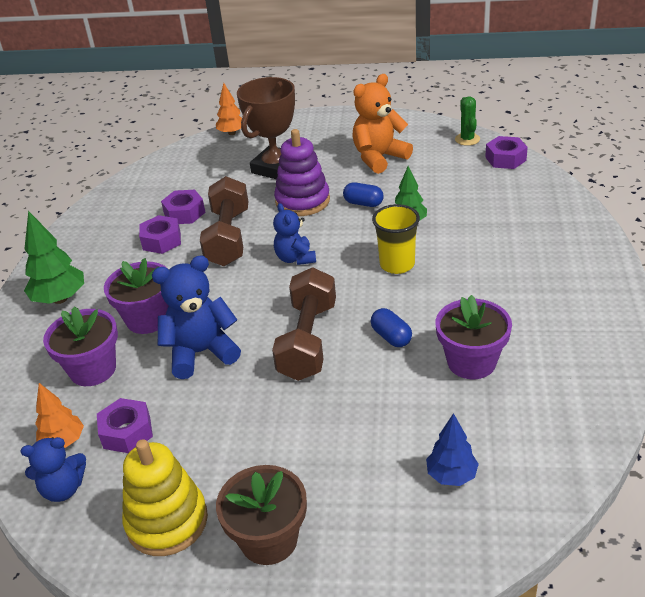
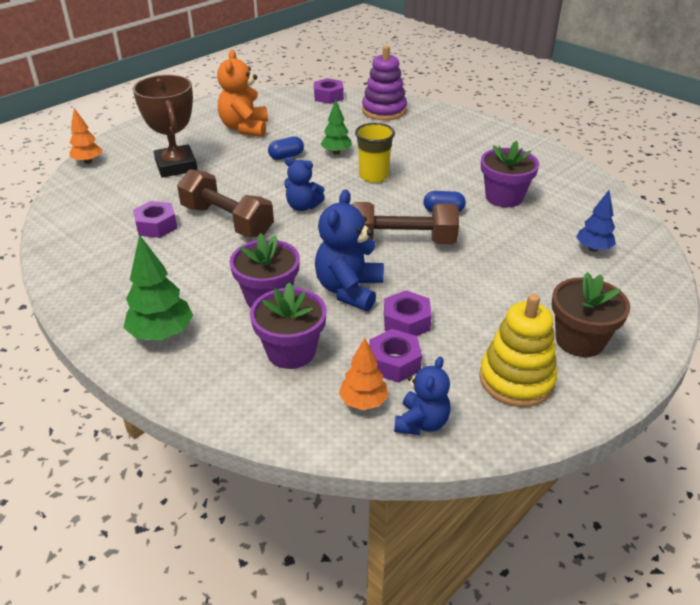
camera: 55 degrees left, 0 degrees up
purple nut [139,215,181,254] -> purple nut moved to [384,290,432,336]
brown dumbbell [272,267,336,381] -> brown dumbbell turned 45 degrees counterclockwise [351,202,459,244]
purple stacking toy [274,129,330,216] -> purple stacking toy moved to [362,45,407,120]
green cactus [455,96,480,146] -> none

